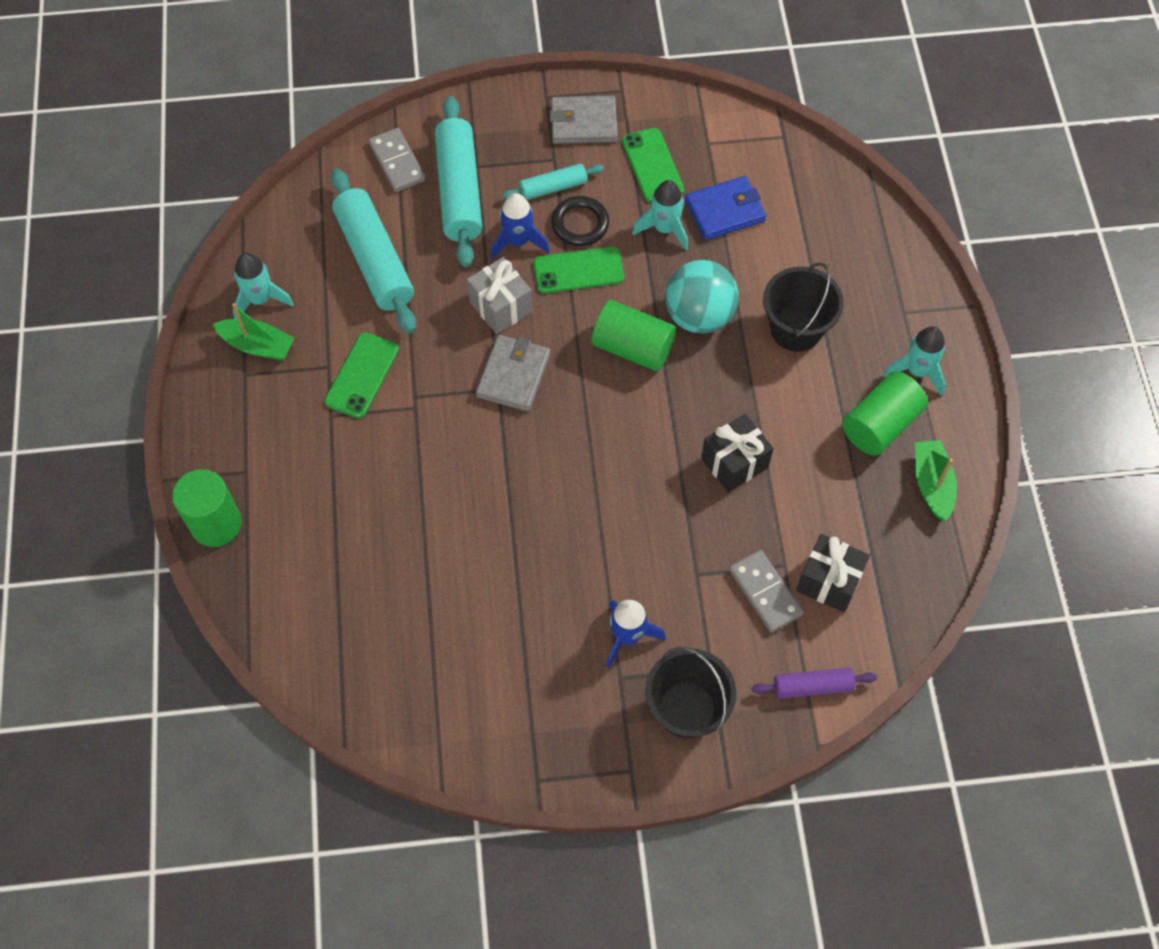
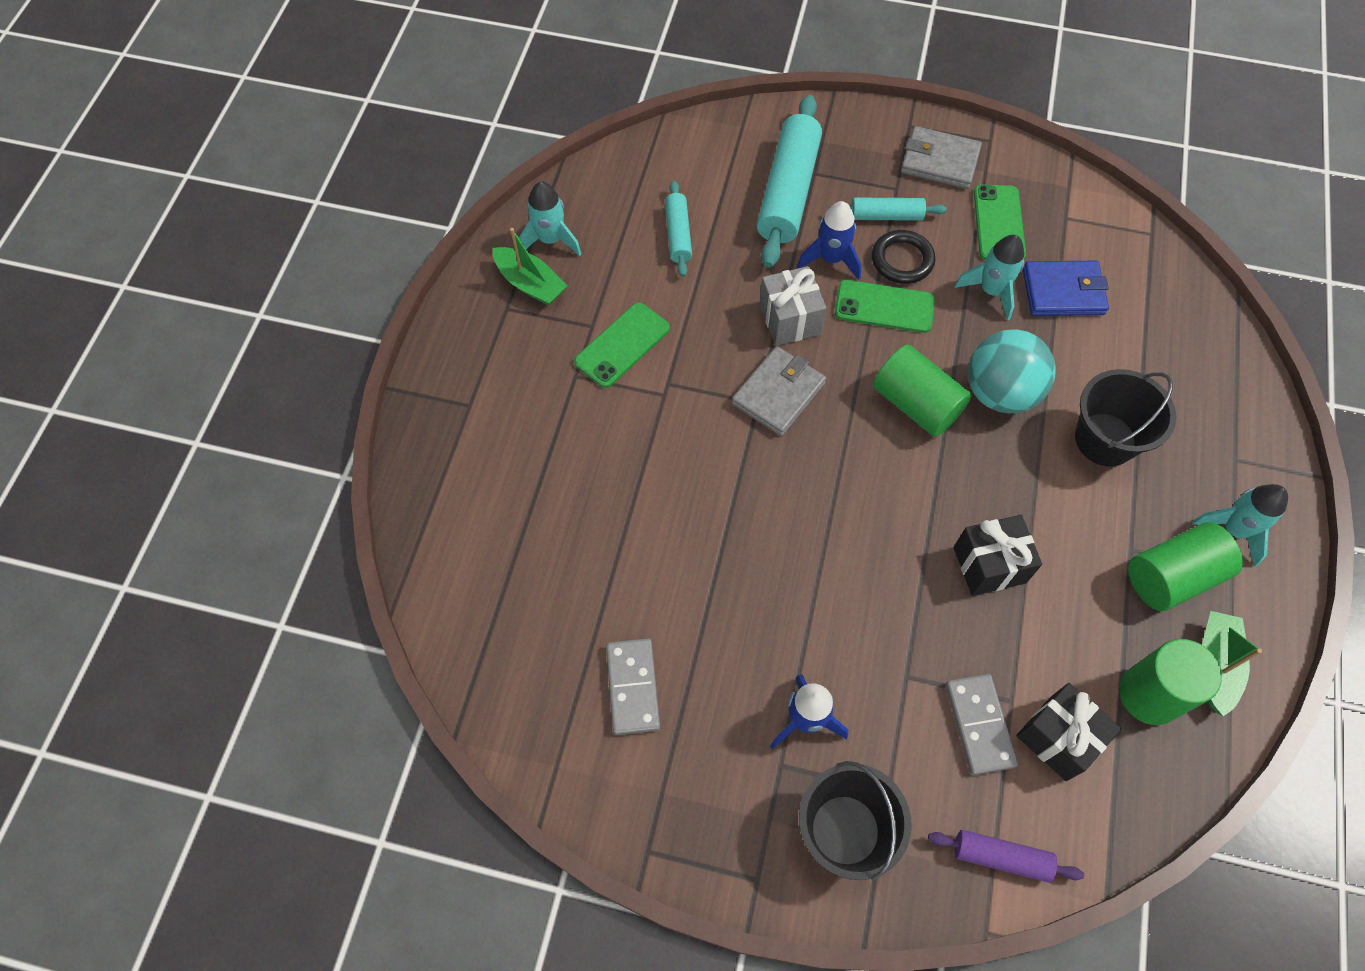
camera: 20 degrees right, 0 degrees up
green cylinder [172,469,242,547] -> green cylinder moved to [1119,639,1222,725]
turquoise rolling pin [331,168,416,334] -> turquoise rolling pin [665,181,692,277], size x0.52
grey domino [368,128,426,192] -> grey domino moved to [606,638,660,735]

